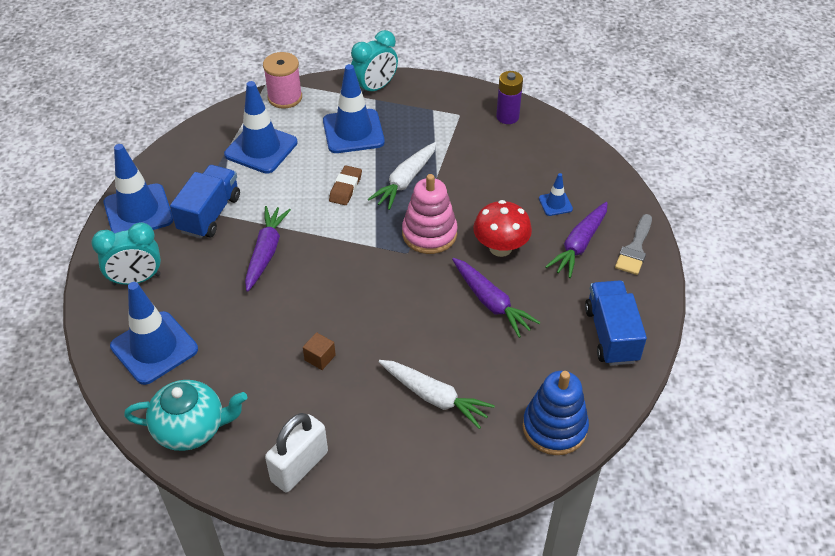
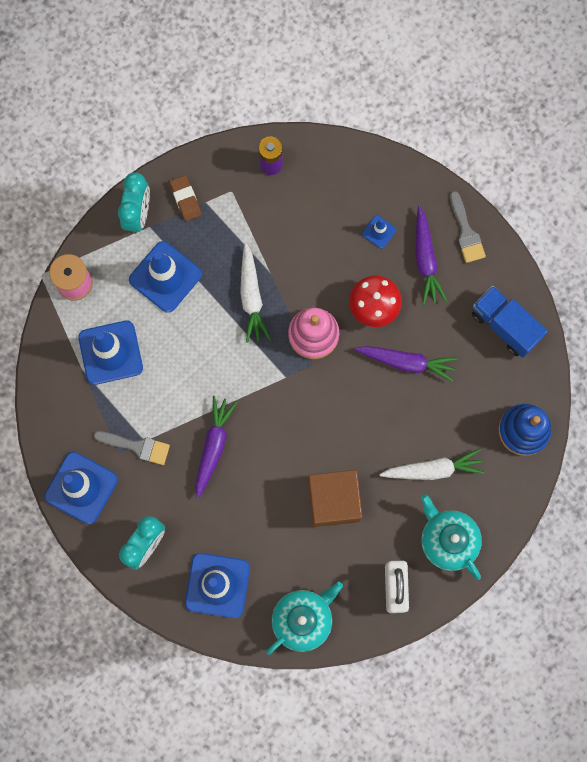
camera: 40 degrees left, 30 degrees up
blue truck [170,165,240,239] -> grey brush [94,431,170,465]
purple carrot [245,206,291,292] -> purple carrot turned 45 degrees clockwise [195,396,237,499]
brown cube [303,332,336,370] -> brown cube [308,470,363,527], size x2.48
brown eraser [329,166,362,205] -> brown eraser moved to [170,175,202,221]
none -> turquoise teapot [421,494,482,580]

